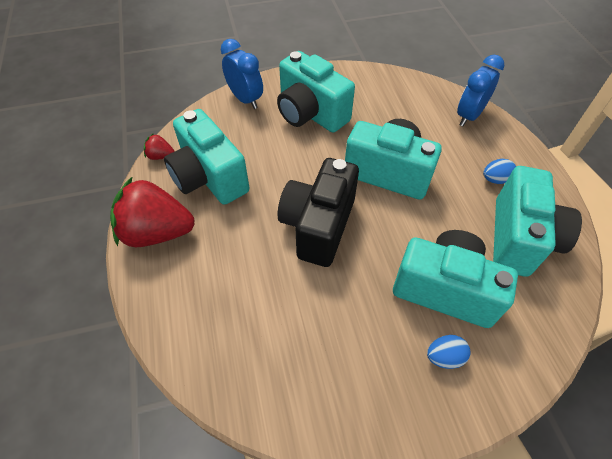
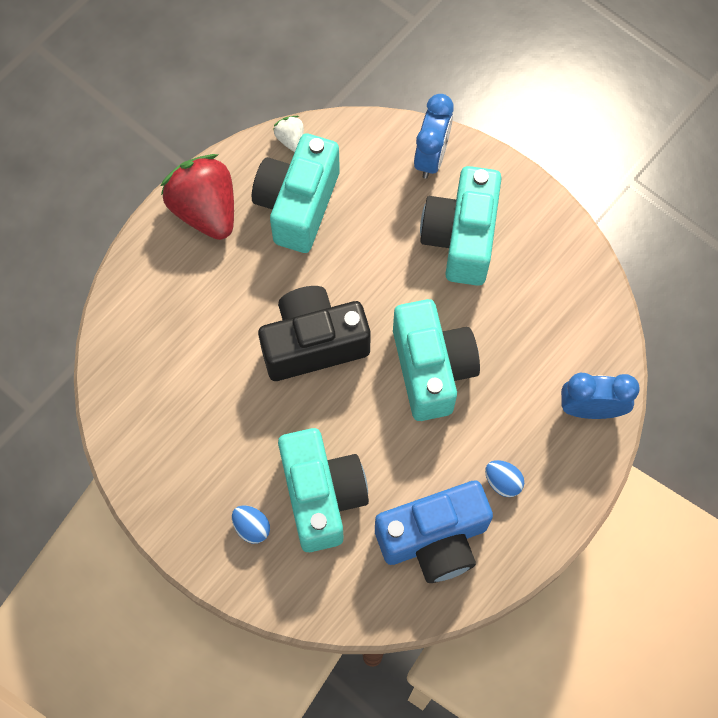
camera: 55 degrees right, 15 degrees up
red strawberry [144,133,175,160] -> white strawberry [273,116,304,152]
turquoise camera [493,166,582,277] -> blue camera [375,481,493,583]

